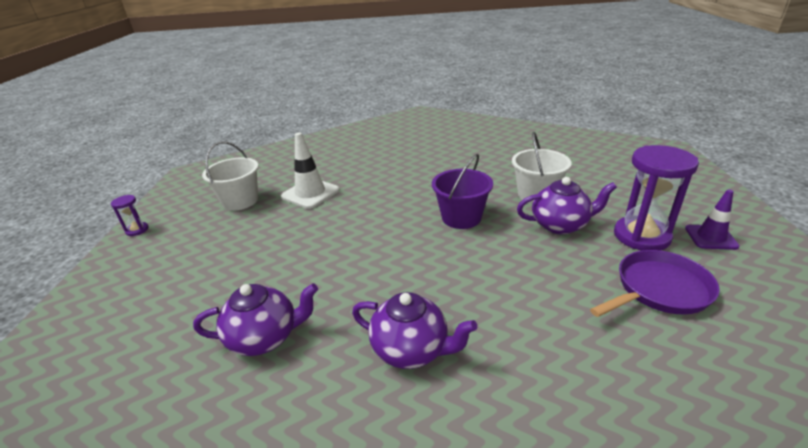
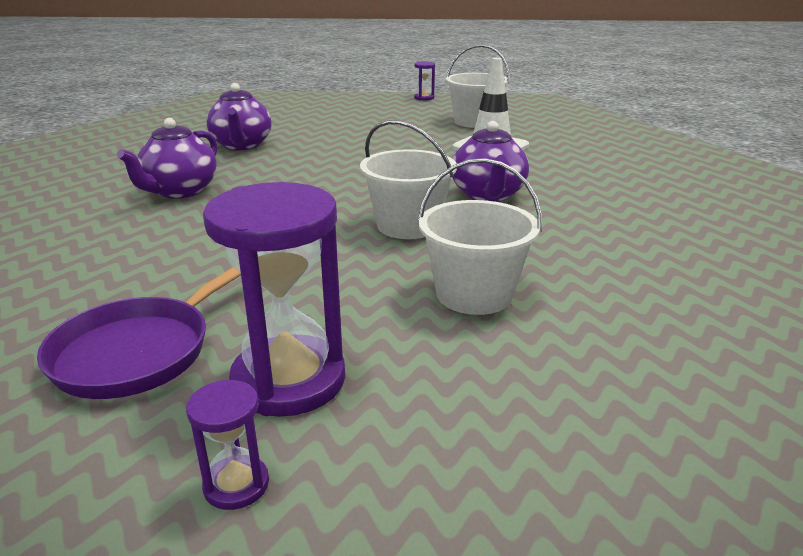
camera: 90 degrees right, 5 degrees down
purple bucket [432,154,493,229] -> white bucket [360,120,457,239]
purple teapot [517,177,617,235] -> purple teapot moved to [452,121,529,202]
purple pan [590,250,720,317] -> purple pan turned 60 degrees clockwise [37,267,241,399]
purple traffic cone [685,189,739,250] -> purple hourglass [186,380,269,510]

